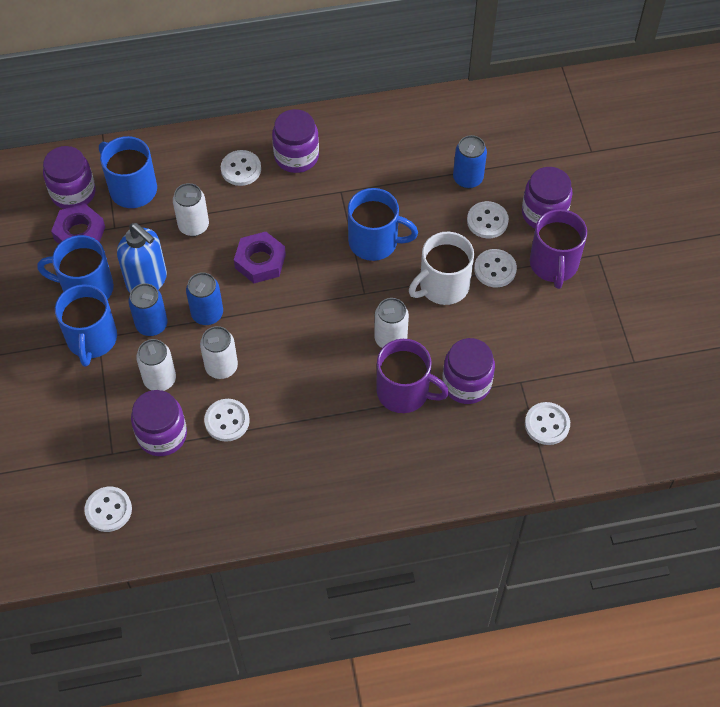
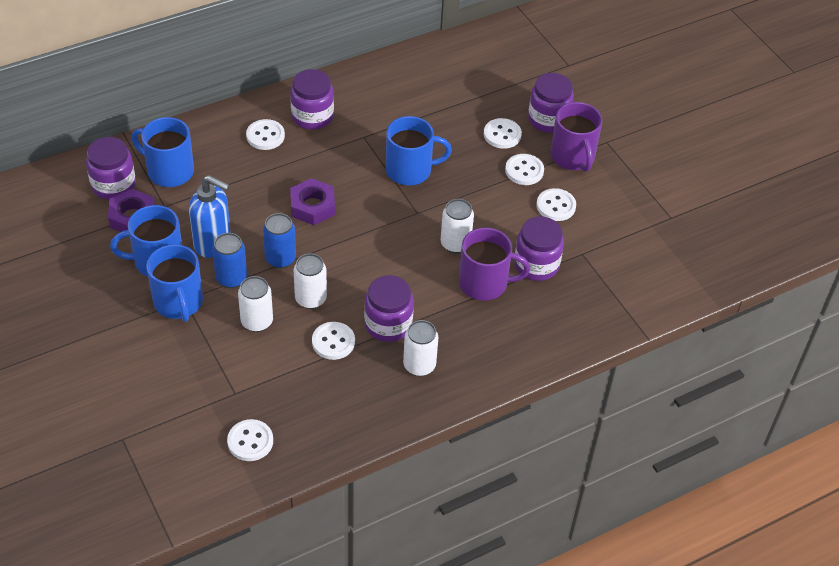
camera: 20 degrees left, 10 degrees down
purple jar [131,390,187,456] -> purple jar moved to [364,275,414,342]
white can [173,183,209,236] -> white can moved to [403,320,439,376]
white mug [409,232,474,305] -> none
blue can [453,135,487,189] -> none
white button [525,402,570,445] -> white button moved to [536,188,576,221]

